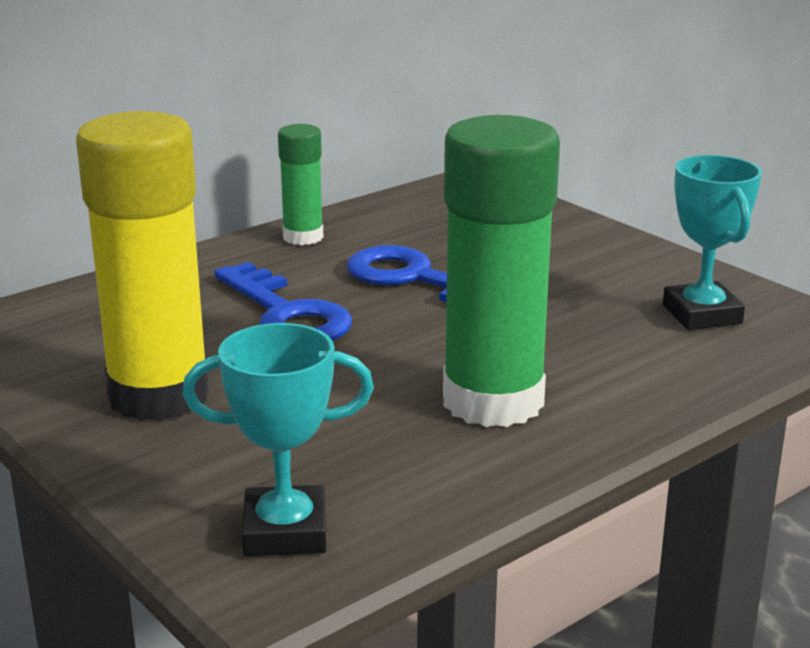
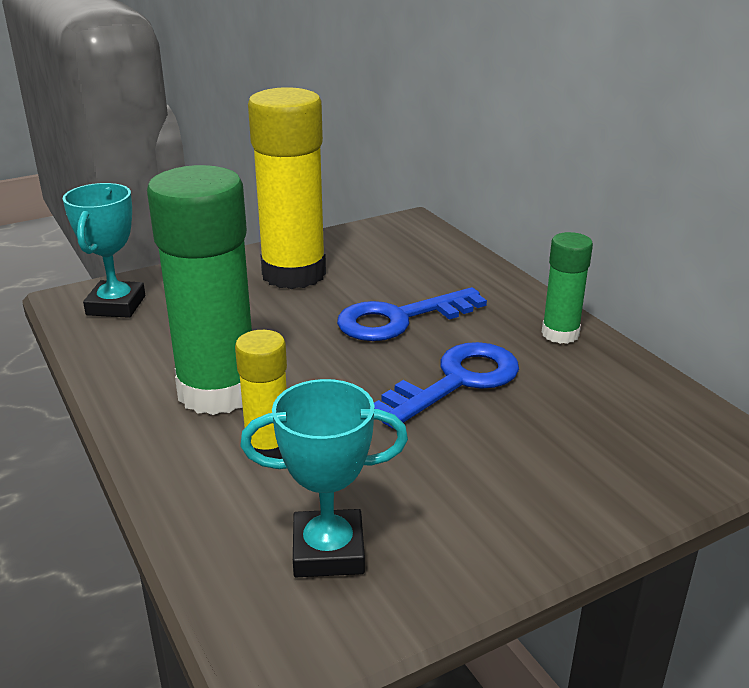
camera: 100 degrees right, 5 degrees up
none -> yellow glue stick [235,330,287,459]

